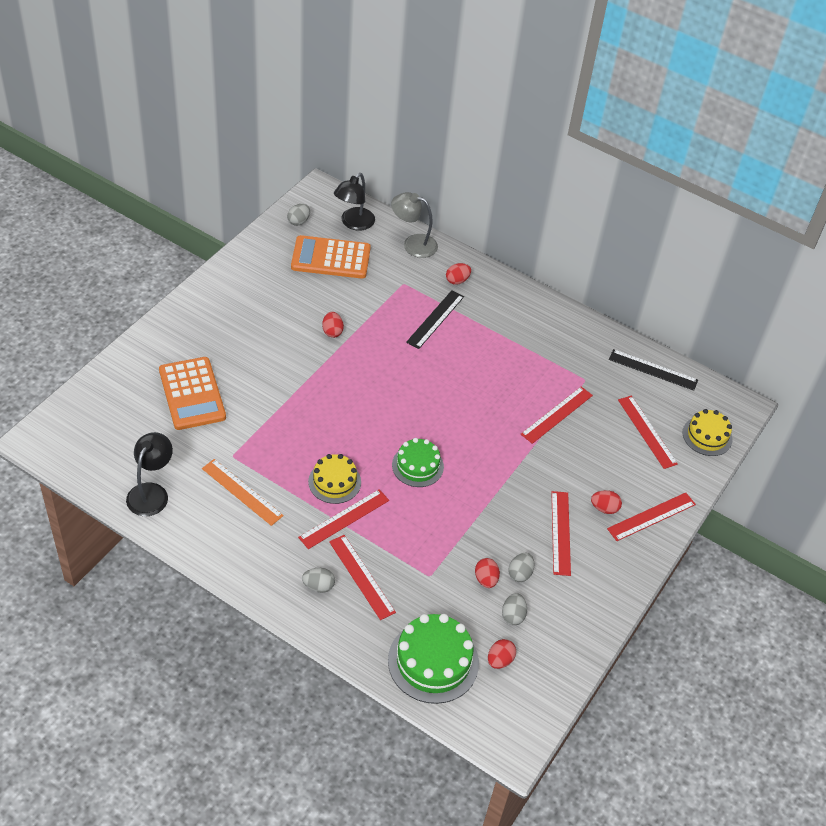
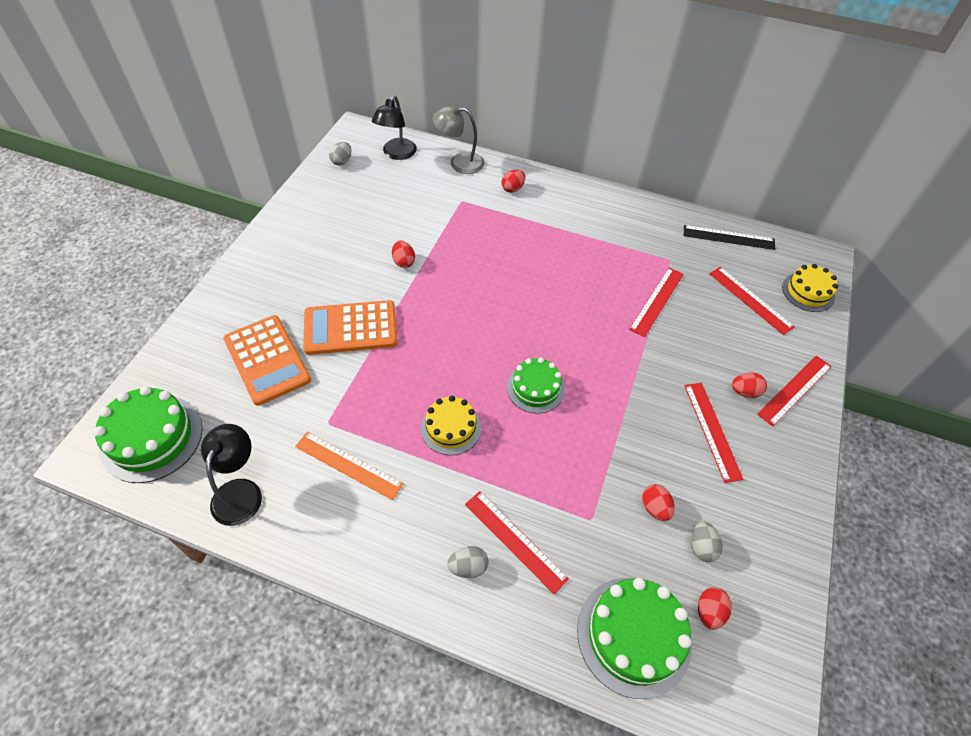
camera: 10 degrees left, 5 degrees up
orange calculator [291,235,371,279] -> orange calculator moved to [303,300,397,355]
red ruler [298,489,389,549] -> none
black ruler [406,290,464,349] -> none
grey egg [508,553,535,582] -> none
none -> green cake [93,386,203,483]

